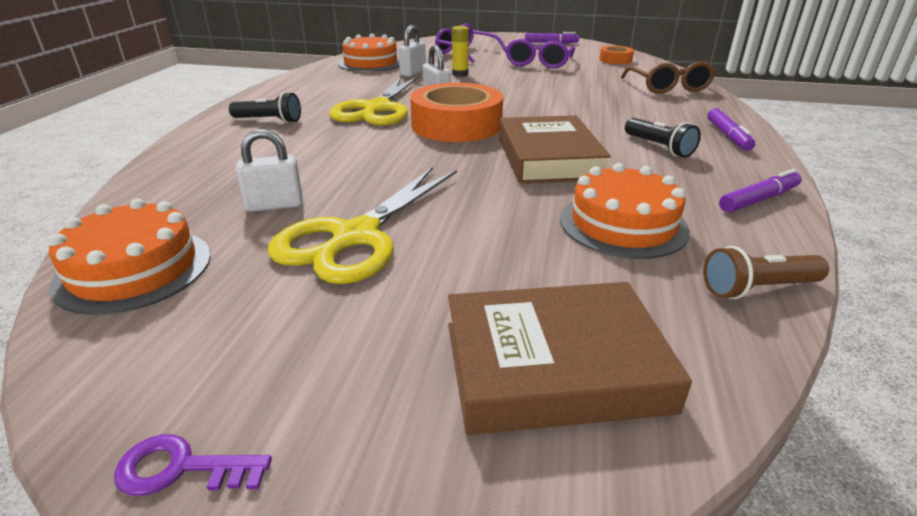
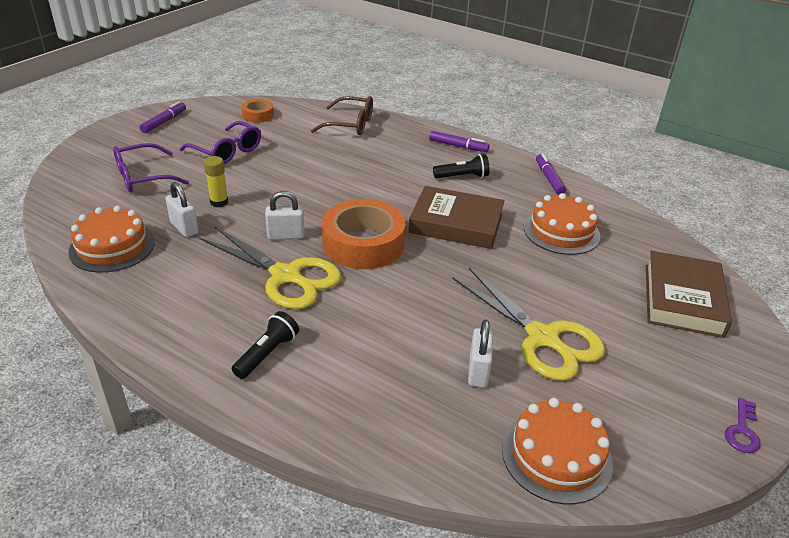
camera: 70 degrees left, 5 degrees up
brown flashlight [703,246,829,299] -> none

